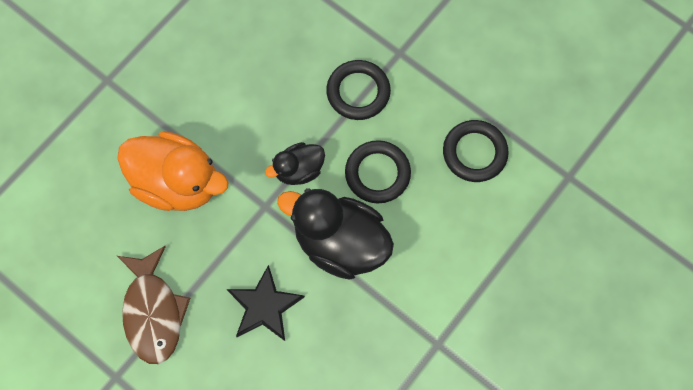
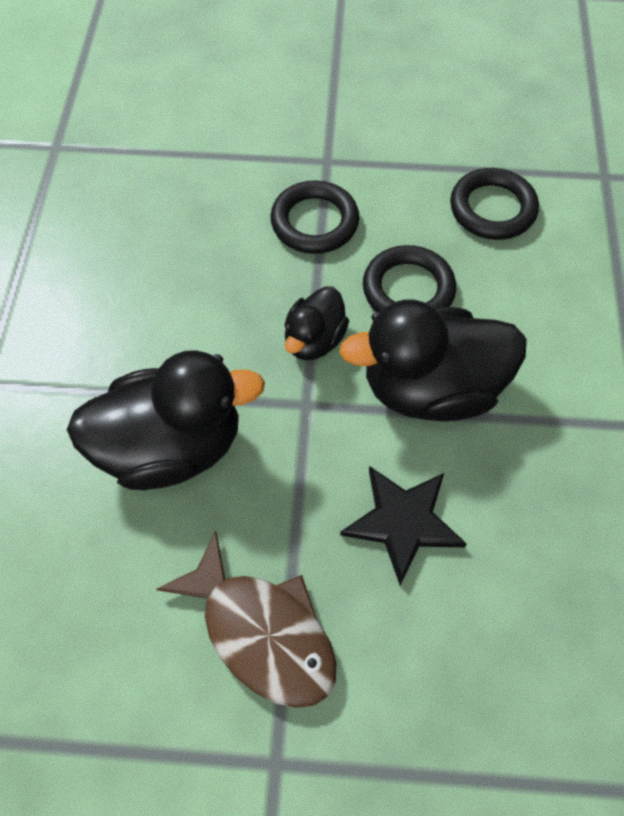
camera: 35 degrees left, 10 degrees down
orange duck [117,131,229,211] -> black duck [67,350,265,490]

